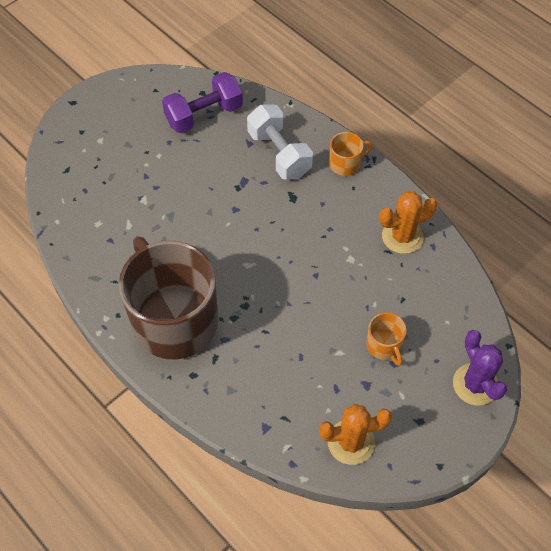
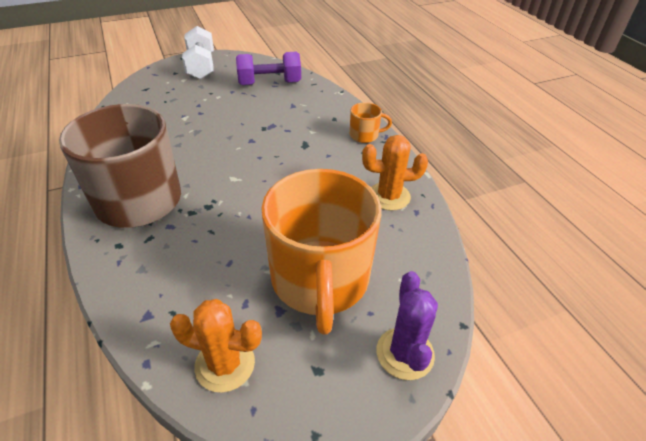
camera: 20 degrees right, 15 degrees down
white dumbbell [247,105,313,180] -> white dumbbell moved to [182,26,214,79]
orange mug [366,312,406,366] -> orange mug [261,169,381,334], size x2.46

